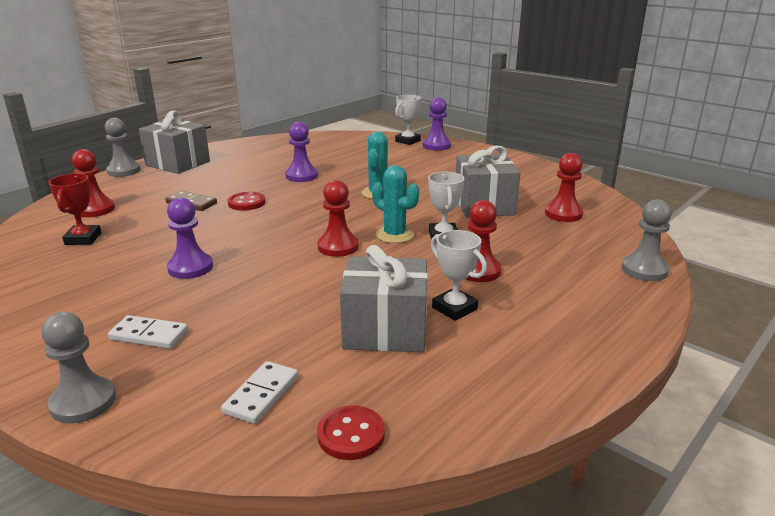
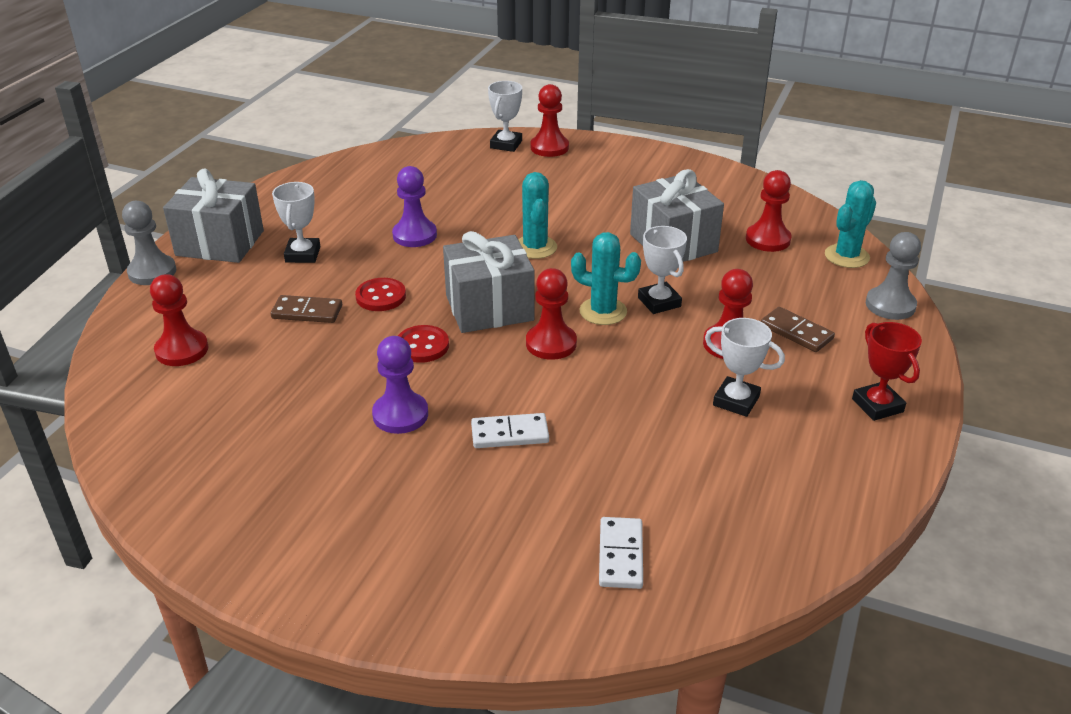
camera: 20 degrees left, 10 degrees up
grey pawn [41,312,116,424] -> none
red trophy [48,173,101,245] -> red trophy moved to [852,322,922,421]
white domino [108,315,188,349] -> white domino moved to [471,413,549,448]
red button [317,405,385,460] -> red button moved to [398,325,449,363]
grey gift [340,245,428,352] -> grey gift moved to [443,231,534,333]
purple pawn [423,97,451,151] -> red pawn [530,84,569,157]
none -> white trophy [272,182,320,263]
none -> brown domino [761,307,835,352]
none -> turquoise cactus [825,180,876,268]

